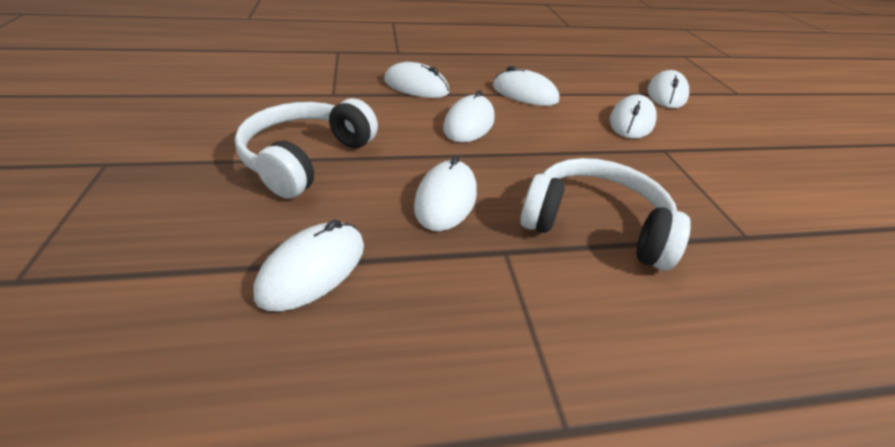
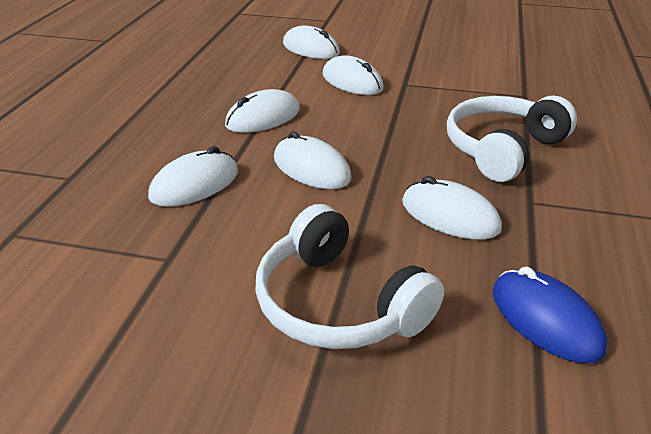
camera: 65 degrees left, 5 degrees down
white mouse [254,219,364,311] -> blue mouse [492,266,607,363]

